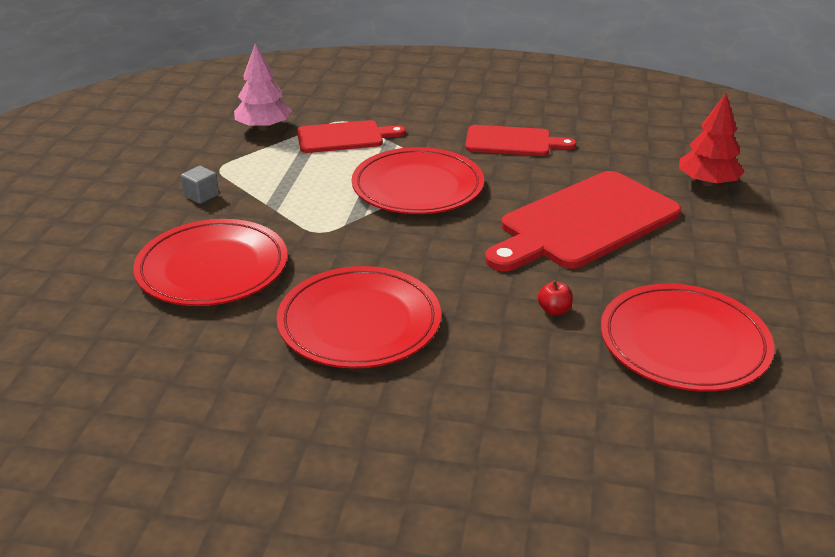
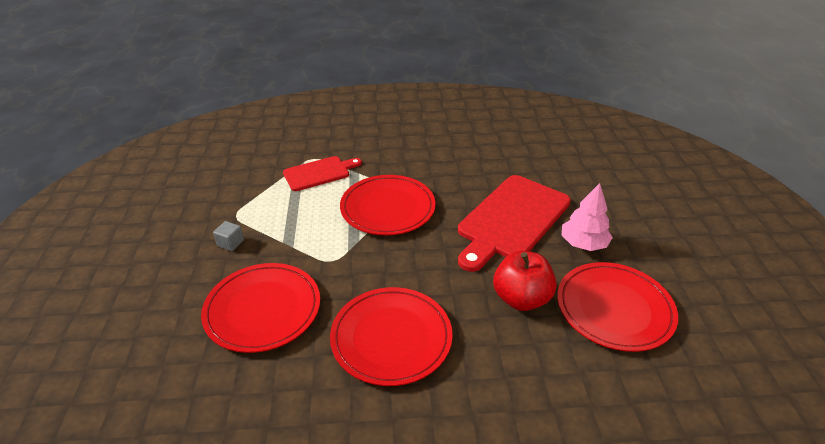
camera: 15 degrees left, 5 degrees up
pink tree [234,44,292,131] -> pink tree moved to [562,183,613,251]
red cutting board [465,125,576,156] -> none
red apple [538,280,573,315] -> red apple [493,251,557,311], size x2.44
red tree [679,93,745,186] -> none

